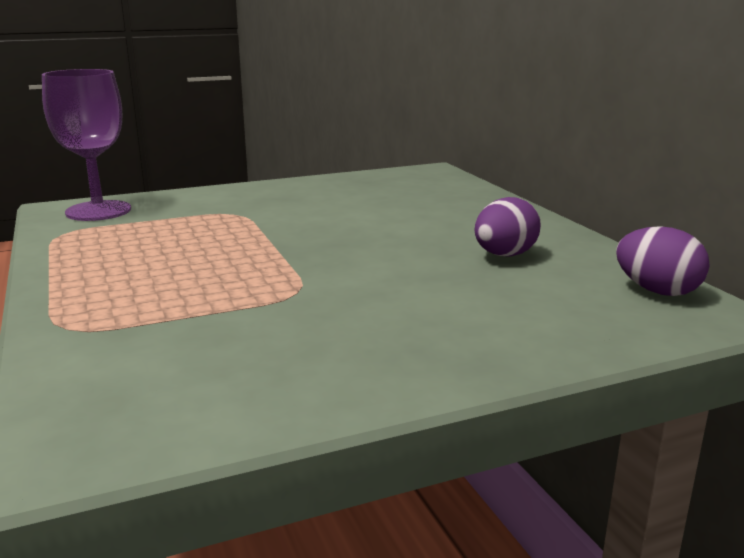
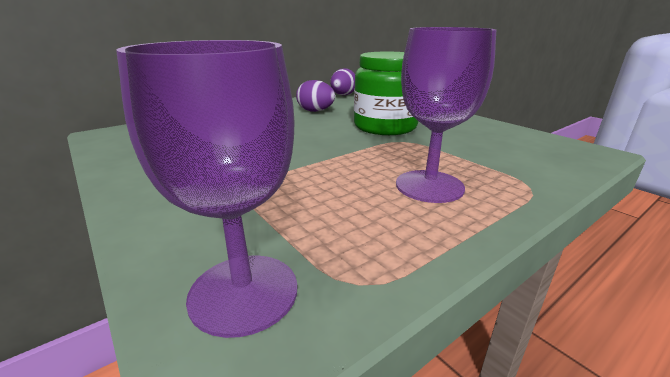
camera: 105 degrees left, 5 degrees up
none -> green jar [354,52,418,135]
none -> purple goblet [396,27,496,203]

